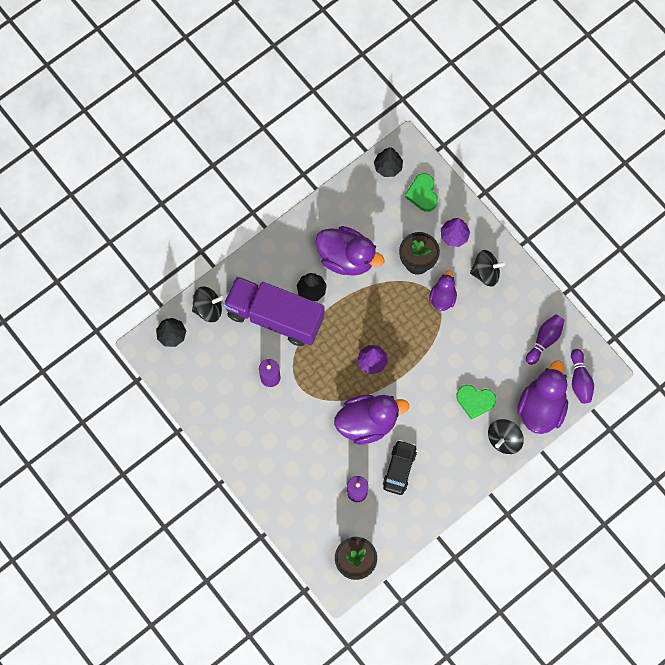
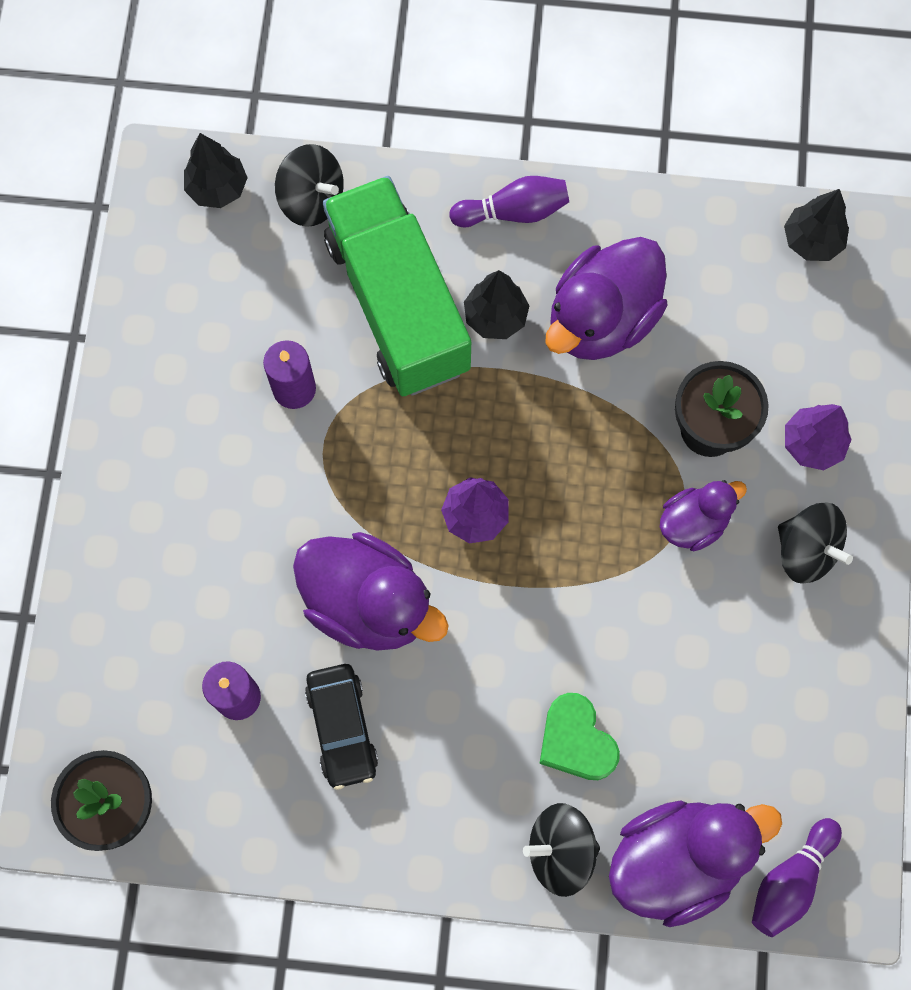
camera: 45 degrees right, 0 degrees up
purple truck [223,276,325,346] -> green truck [323,176,471,396]
purple duck [315,226,385,276] -> purple duck turned 60 degrees clockwise [545,237,667,360]
black car [383,440,417,495] -> black car turned 105 degrees clockwise [305,664,378,790]
green heart [405,173,438,212] -> none
purple bowling pin [526,314,564,365] -> purple bowling pin moved to [449,176,569,228]

